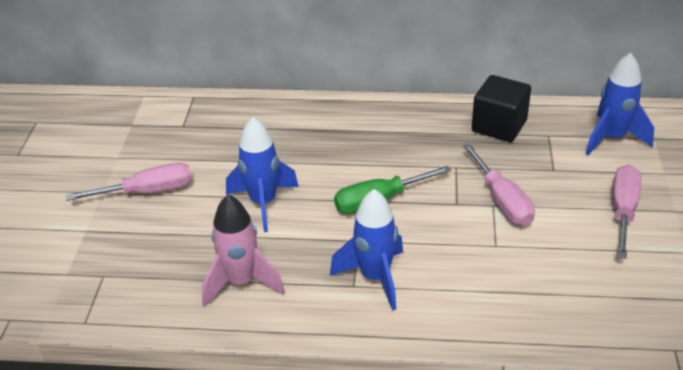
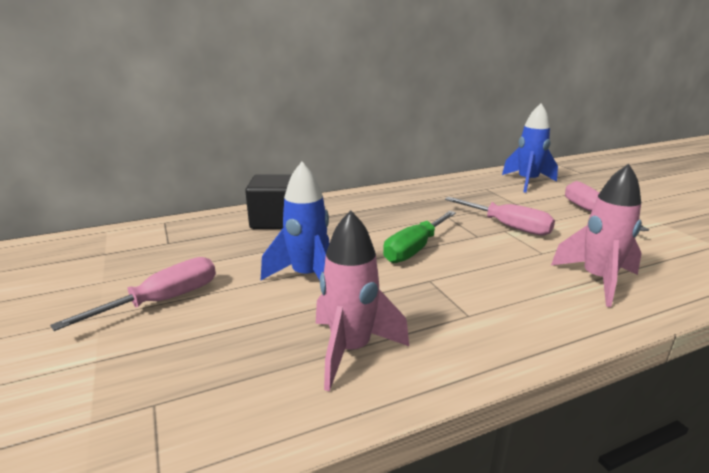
camera: 30 degrees left, 15 degrees down
blue rocket [330,189,403,311] -> none
black cube [472,75,531,142] -> black cube moved to [245,174,291,229]
none -> pink rocket [551,164,642,307]

